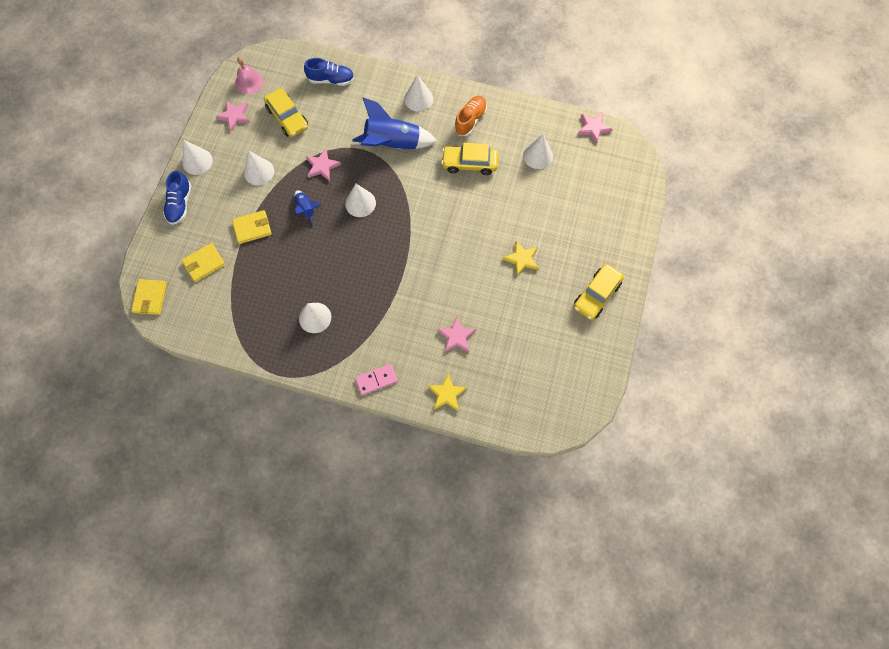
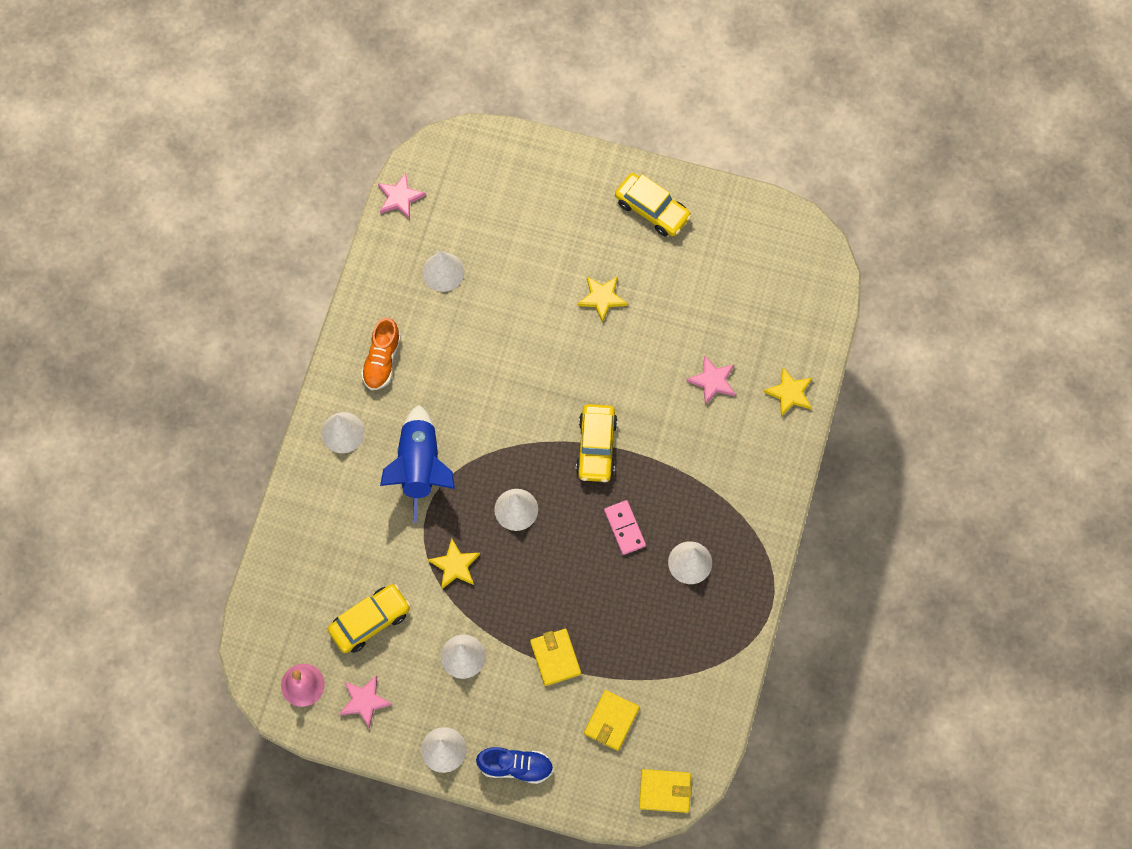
camera: 90 degrees left, 0 degrees up
yellow wallet [182,243,225,282] -> yellow wallet turned 60 degrees clockwise [584,690,639,751]
blue rocket [294,190,322,226] -> none
blue shoe [304,58,354,86] -> none
pink star [306,149,341,181] -> yellow star [428,538,480,589]
pink domino [355,364,398,395] -> pink domino moved to [604,500,646,555]
yellow car [441,143,498,175] -> yellow car moved to [576,404,618,482]
orange shoe [454,96,487,136] -> orange shoe turned 105 degrees counterclockwise [361,318,401,390]

